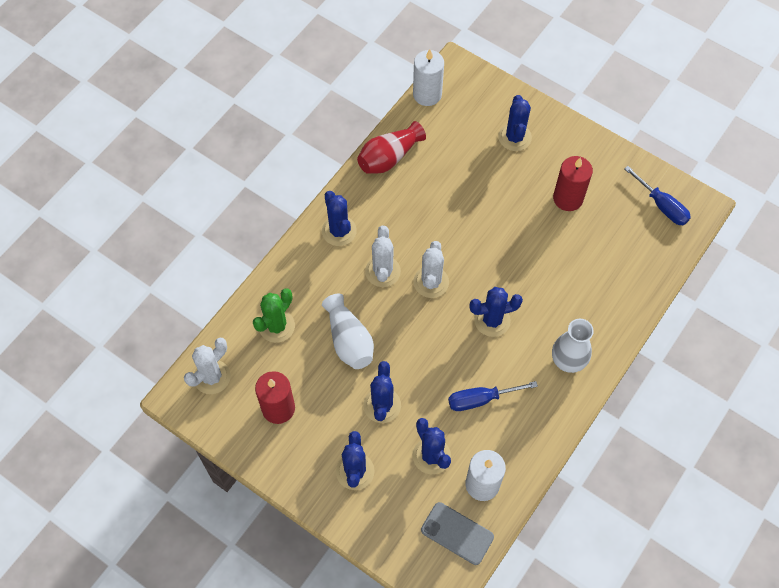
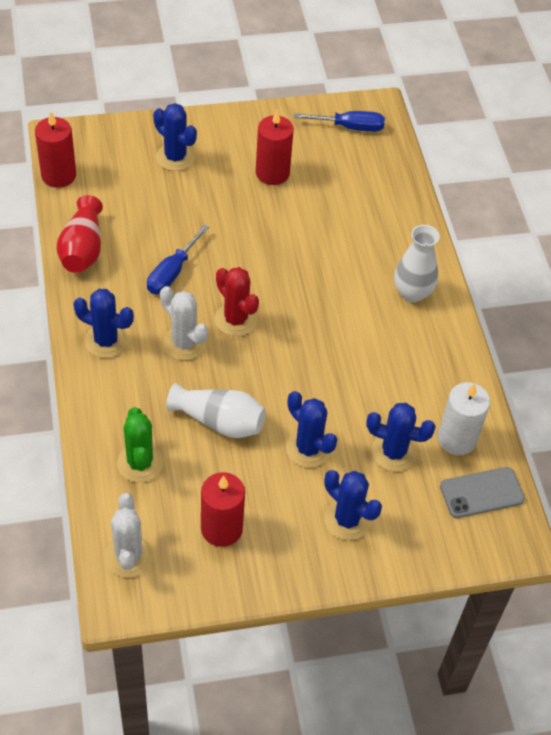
camera: 50 degrees left, 10 degrees down
white candle [413,49,444,106] -> red candle [35,112,76,188]
white cactus [414,241,449,298] -> red cactus [215,267,259,336]
blue screwdriver [448,381,538,411] -> blue screwdriver moved to [147,225,209,294]
blue cactus [469,287,523,337] -> none

